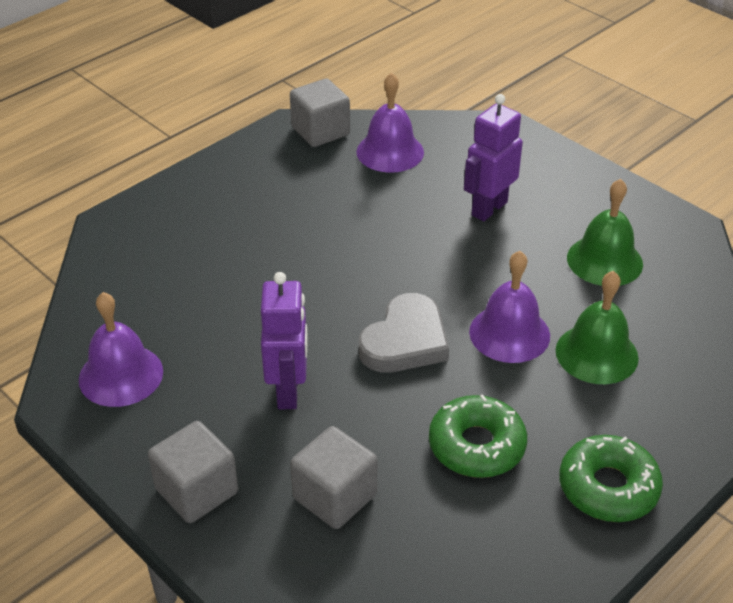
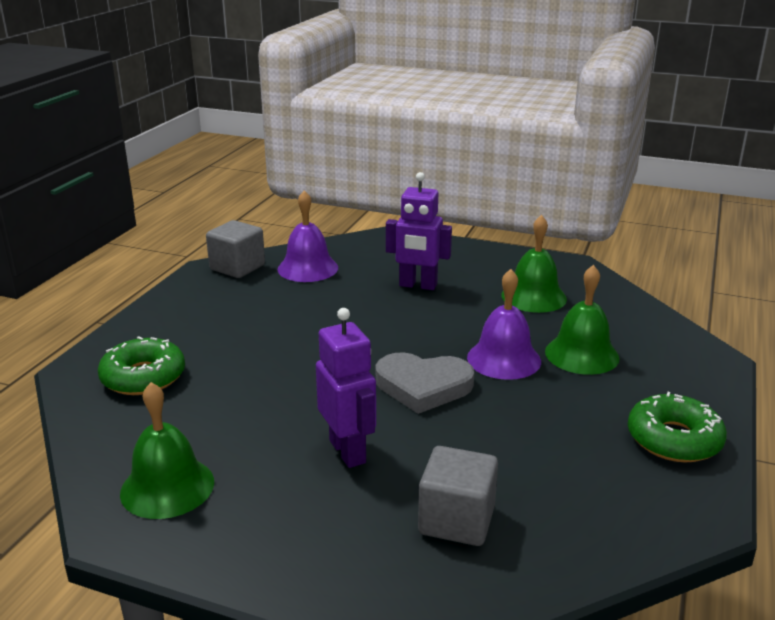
camera: 25 degrees left, 15 degrees down
purple bell [79,292,163,407] -> green bell [120,382,214,519]
grey cube [148,421,238,523] -> none
grey heart [359,293,449,373] -> grey heart turned 90 degrees clockwise [376,352,474,414]
green donut [429,395,527,478] -> green donut moved to [98,336,185,395]
purple robot [464,94,523,221] -> purple robot turned 90 degrees counterclockwise [386,172,452,290]

